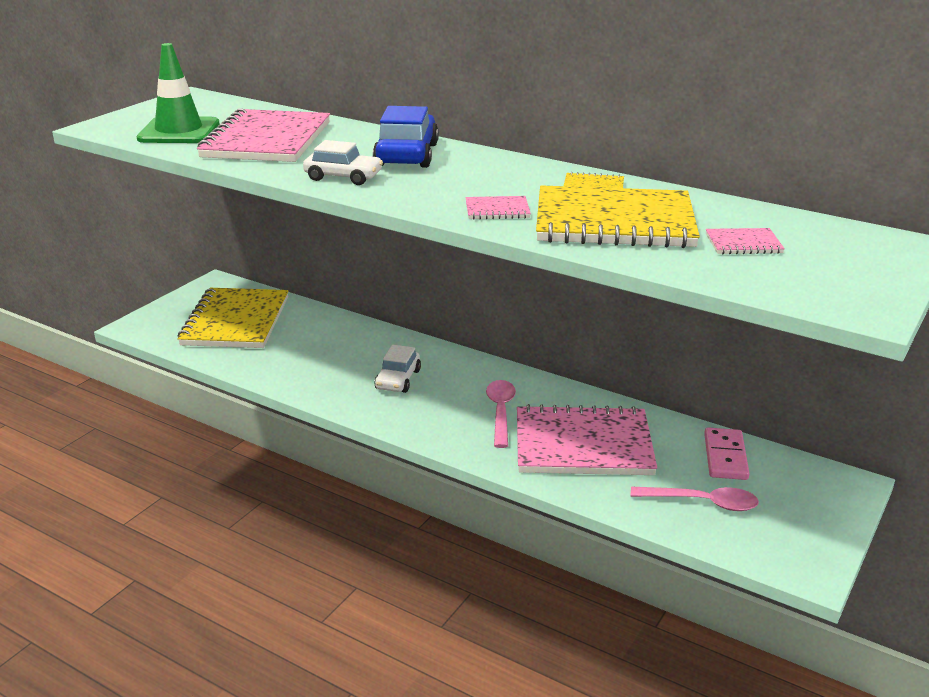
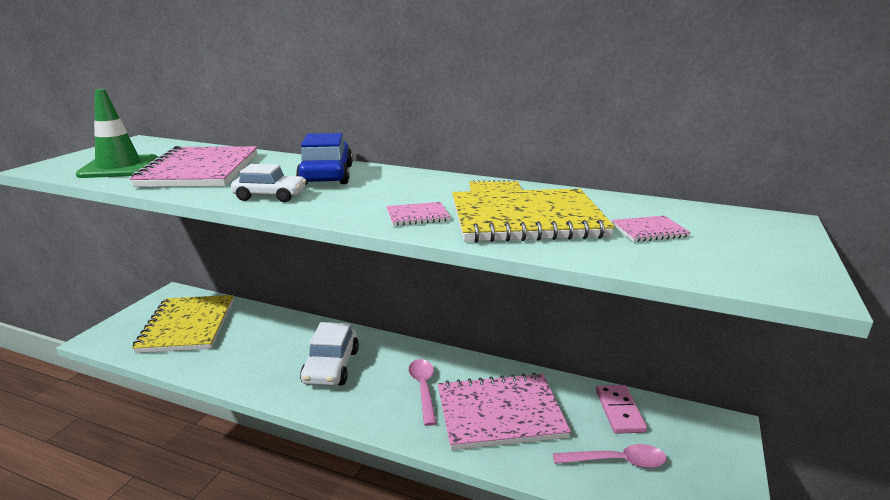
camera: 10 degrees left, 5 degrees down
white car [374,345,421,393] -> white car [300,322,359,386], size x1.50

